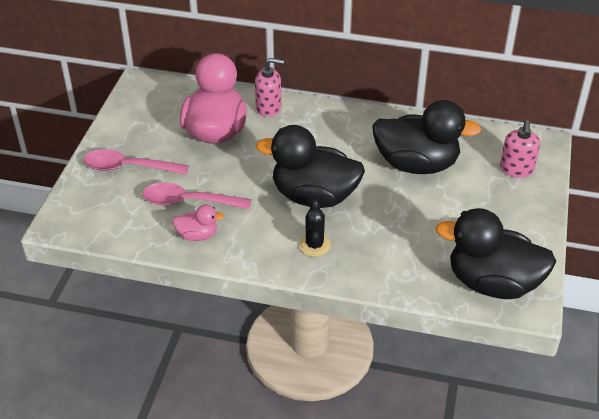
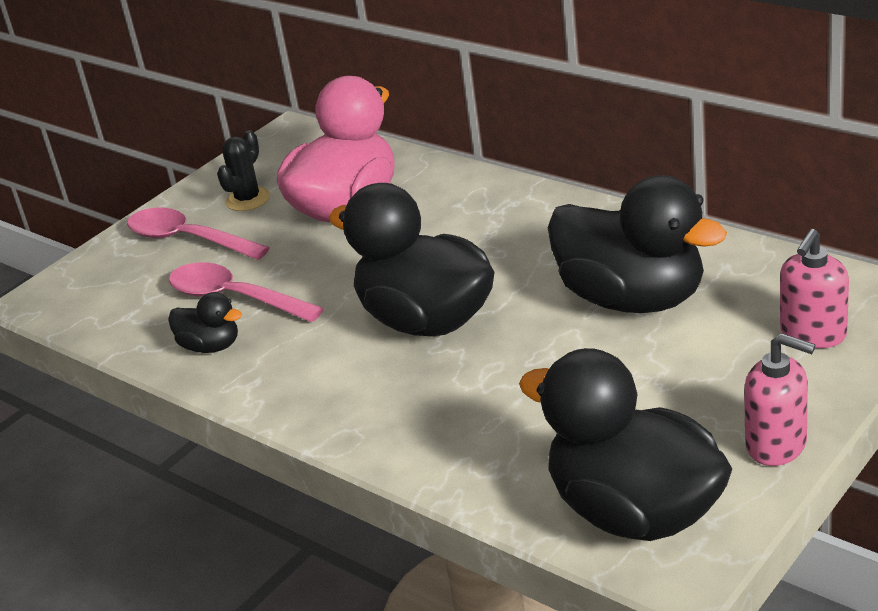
camera: 30 degrees right, 10 degrees down
pink duck [173,205,224,241] -> black duck [168,292,242,353]
pink soap dispenser [255,58,284,117] -> pink soap dispenser moved to [744,333,815,466]
black cactus [299,199,331,257] -> black cactus moved to [217,130,270,211]

